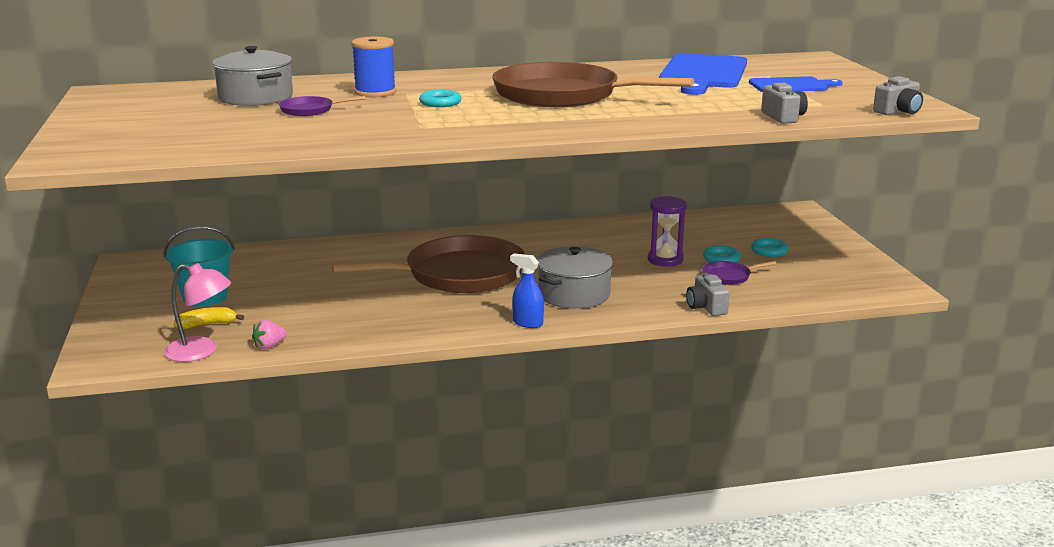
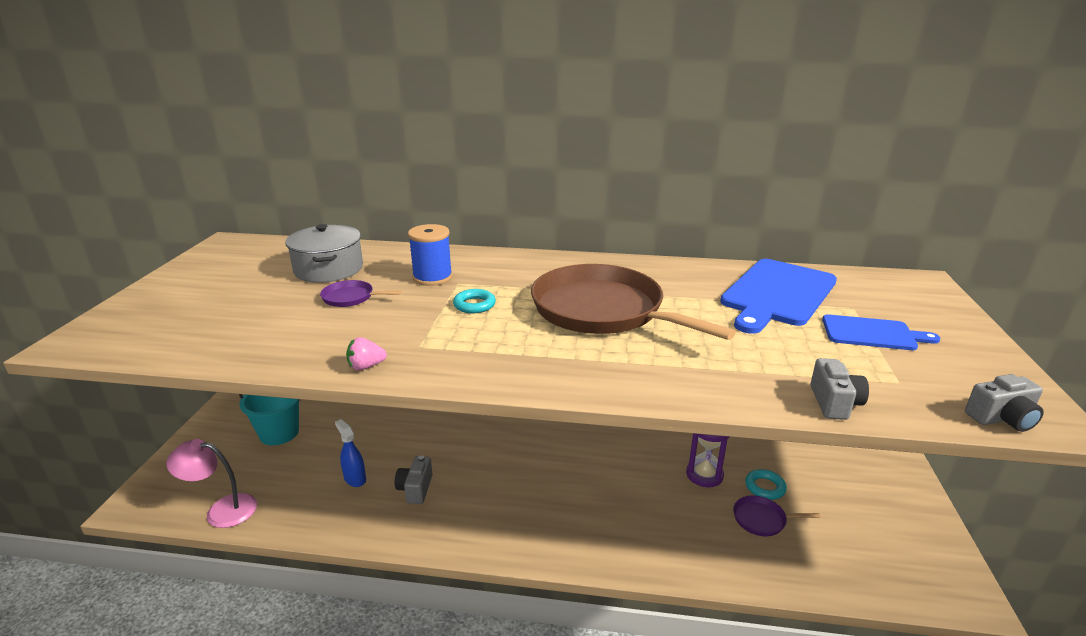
camera: 20 degrees right, 5 degrees up
pink lamp [164,263,231,362] -> pink lamp turned 150 degrees clockwise [166,439,257,528]
yellow banana [174,307,244,329] -> none
pink strawberry [252,320,287,349] -> pink strawberry moved to [346,337,387,371]
brown pan [332,235,526,293] -> none
blue spray bottle [510,254,544,328] -> blue spray bottle moved to [335,419,366,487]
grey pot [537,246,613,309] -> none
grey camera [686,273,730,316] -> grey camera moved to [395,455,433,504]
turquoise ring [751,238,789,257] -> none

